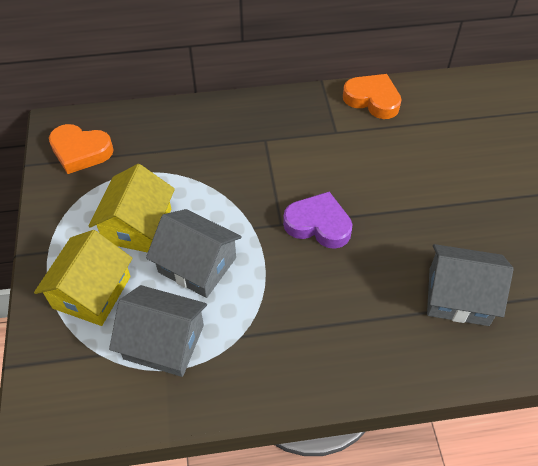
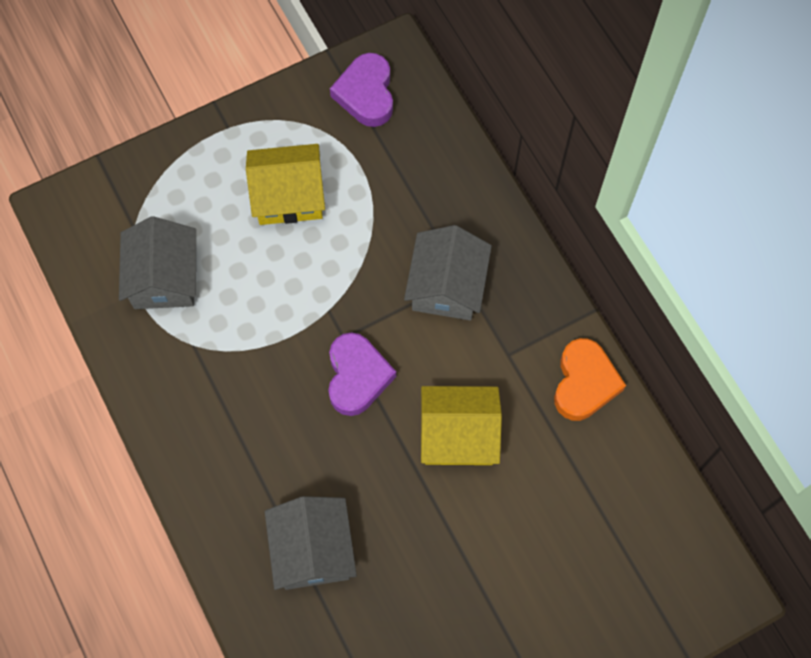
camera: 70 degrees right, 15 degrees up
yellow house [34,230,133,326] -> yellow house moved to [421,386,502,465]
orange heart [49,124,114,174] -> purple heart [330,53,393,127]
grey house [146,209,242,298] -> grey house moved to [404,225,492,320]

